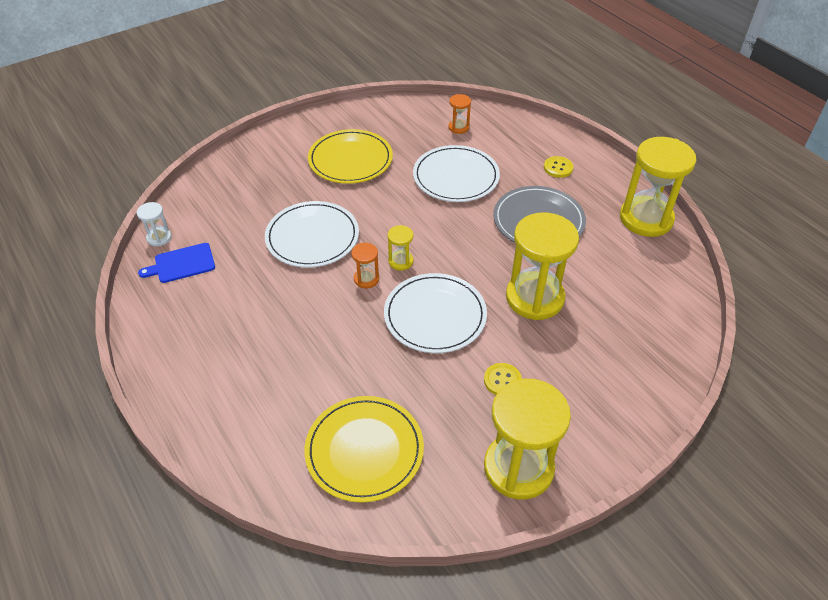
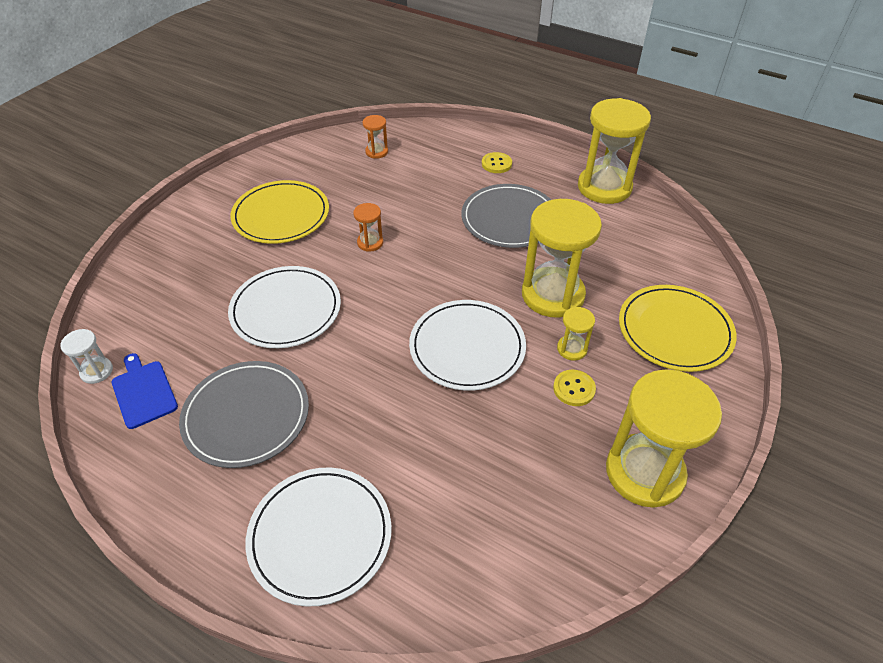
camera: 25 degrees left, 0 degrees up
blue cutting board [138,243,215,283] -> blue cutting board turned 105 degrees clockwise [112,353,178,429]
yellow plate [305,396,424,503] -> yellow plate moved to [619,285,737,372]
orange hourglass [351,243,379,288] -> orange hourglass moved to [353,203,383,252]
yellow hourglass [388,225,413,271] -> yellow hourglass moved to [557,307,595,361]
white plate [413,145,500,202] -> white plate moved to [246,467,392,607]
none -> grey plate [179,361,309,468]

